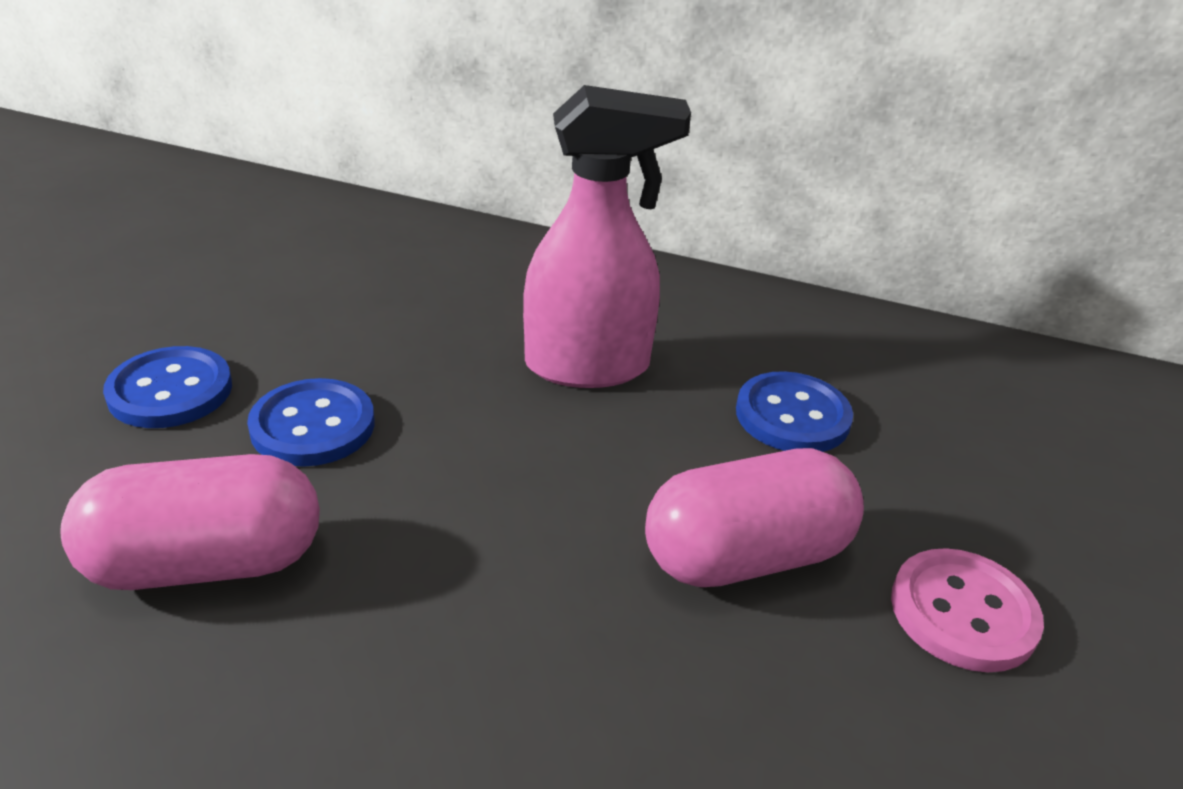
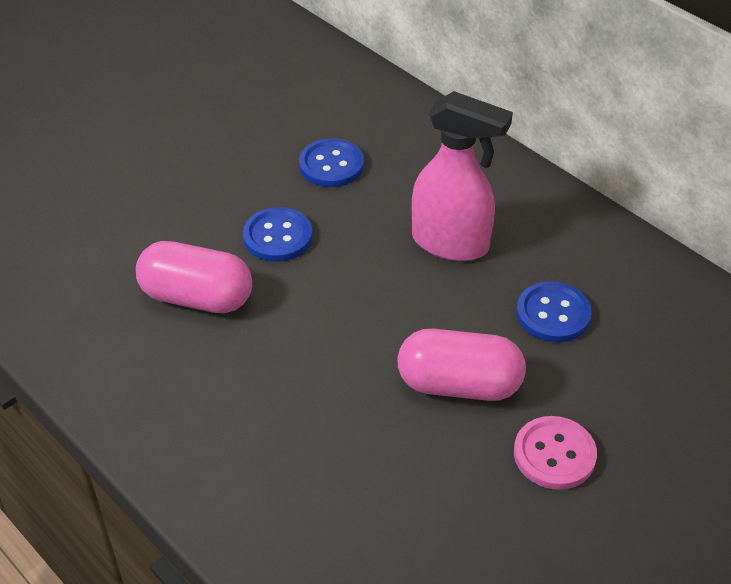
camera: 30 degrees right, 10 degrees up
blue button [103,346,232,428] -> blue button moved to [299,138,364,187]

